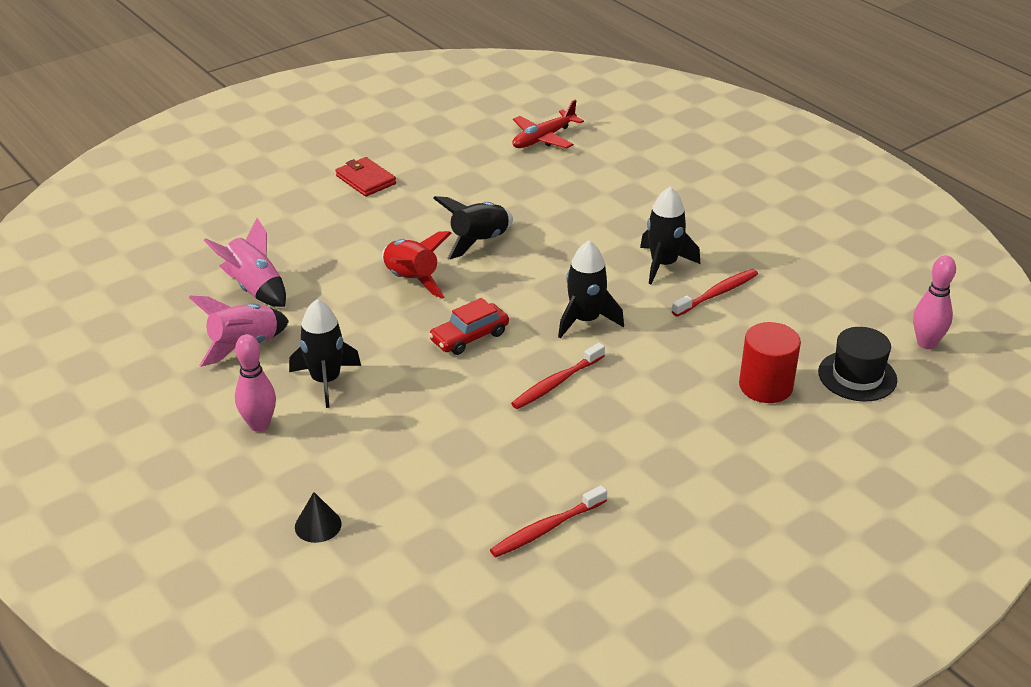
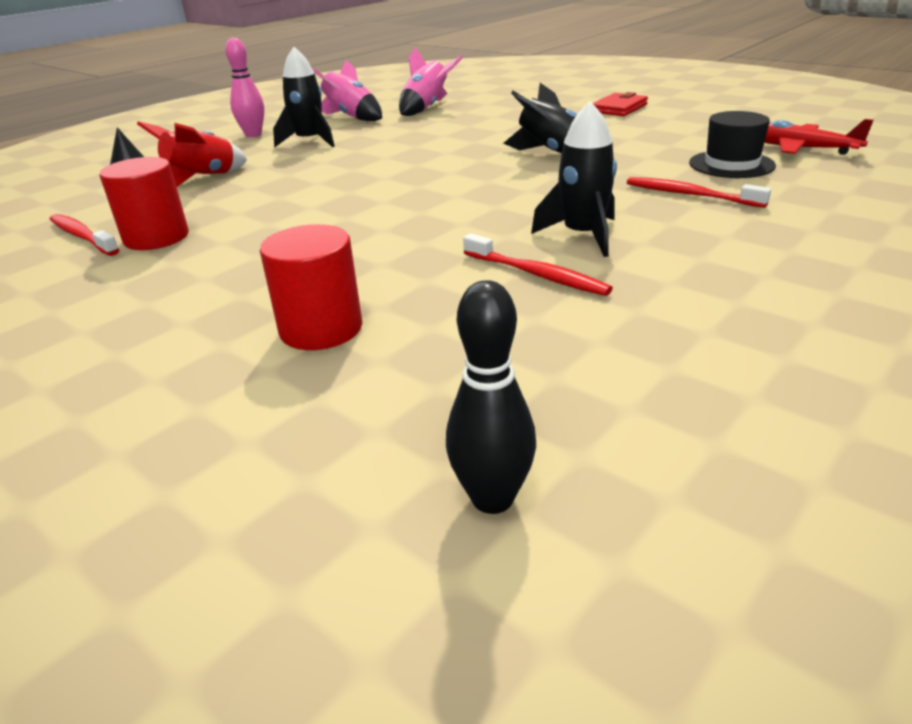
camera: 80 degrees right, 5 degrees down
red rocket [382,231,451,299] -> red rocket moved to [137,121,247,187]
red car [429,298,509,355] -> none
red toothbrush [511,343,605,409] -> red toothbrush moved to [627,177,771,208]
black rocket [558,241,624,338] -> none
black hat [818,327,897,401] -> black hat moved to [689,111,776,178]
pink bowling pin [913,256,956,349] -> black bowling pin [446,280,536,514]
none -> red cylinder [100,157,189,250]

